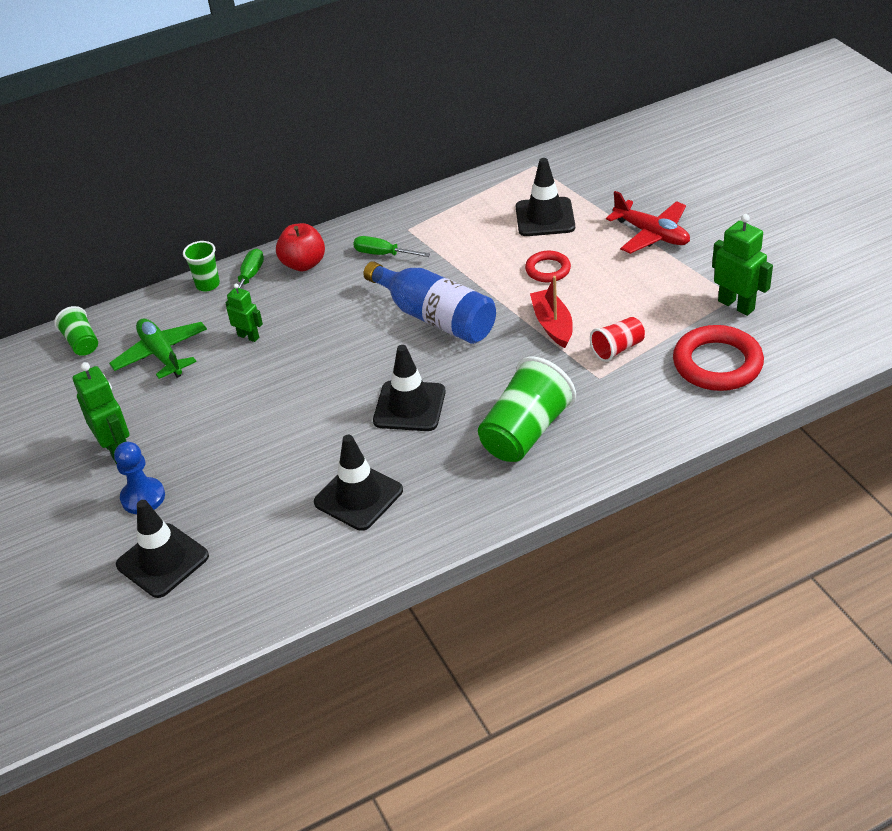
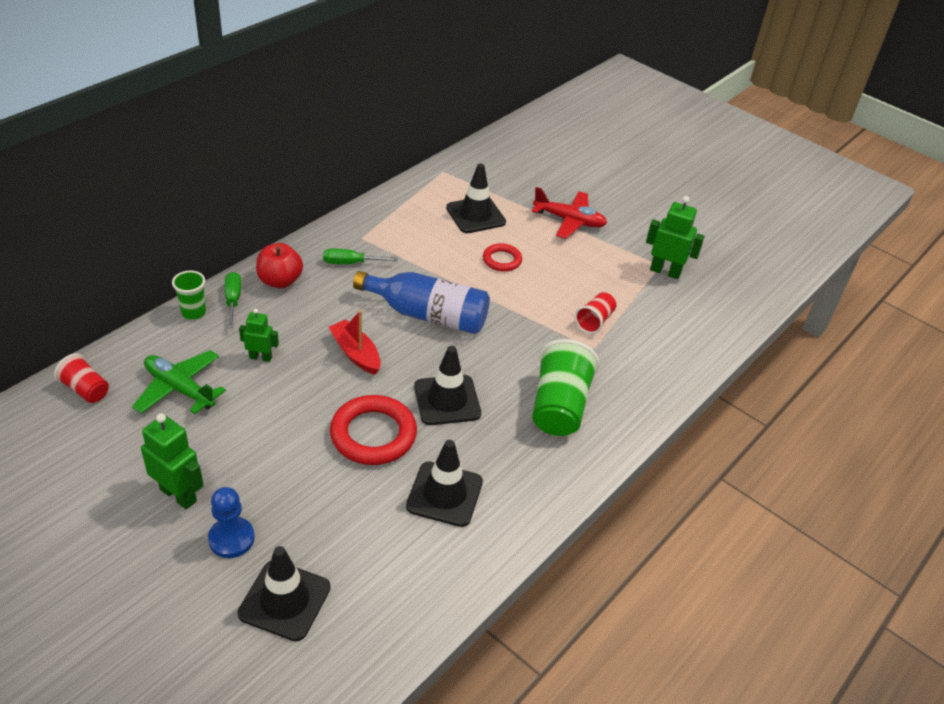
camera: 30 degrees left, 0 degrees up
green cup [54,306,98,356] -> red cup [54,353,109,403]
red boat [530,276,573,348] -> red boat moved to [329,310,381,375]
red ring [673,325,764,391] -> red ring moved to [330,395,417,465]

